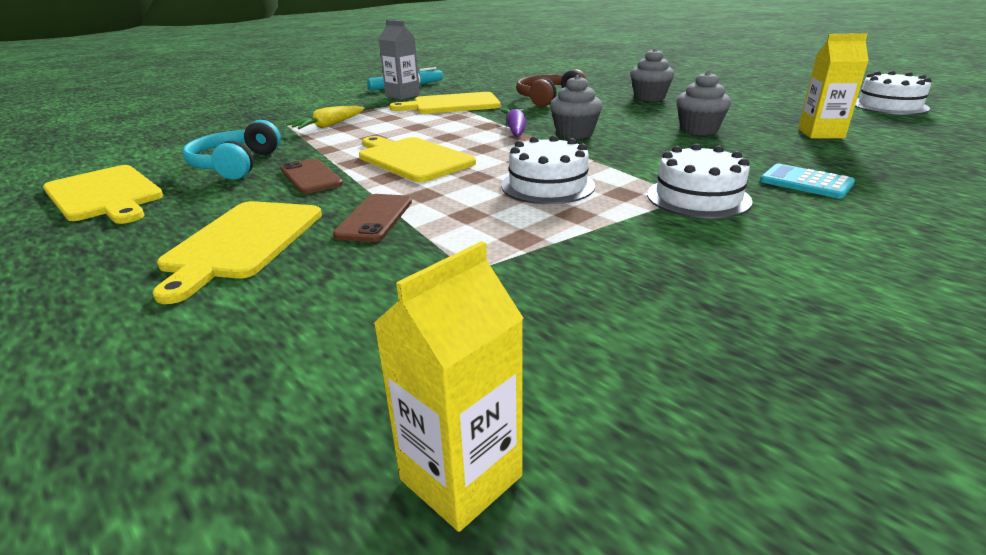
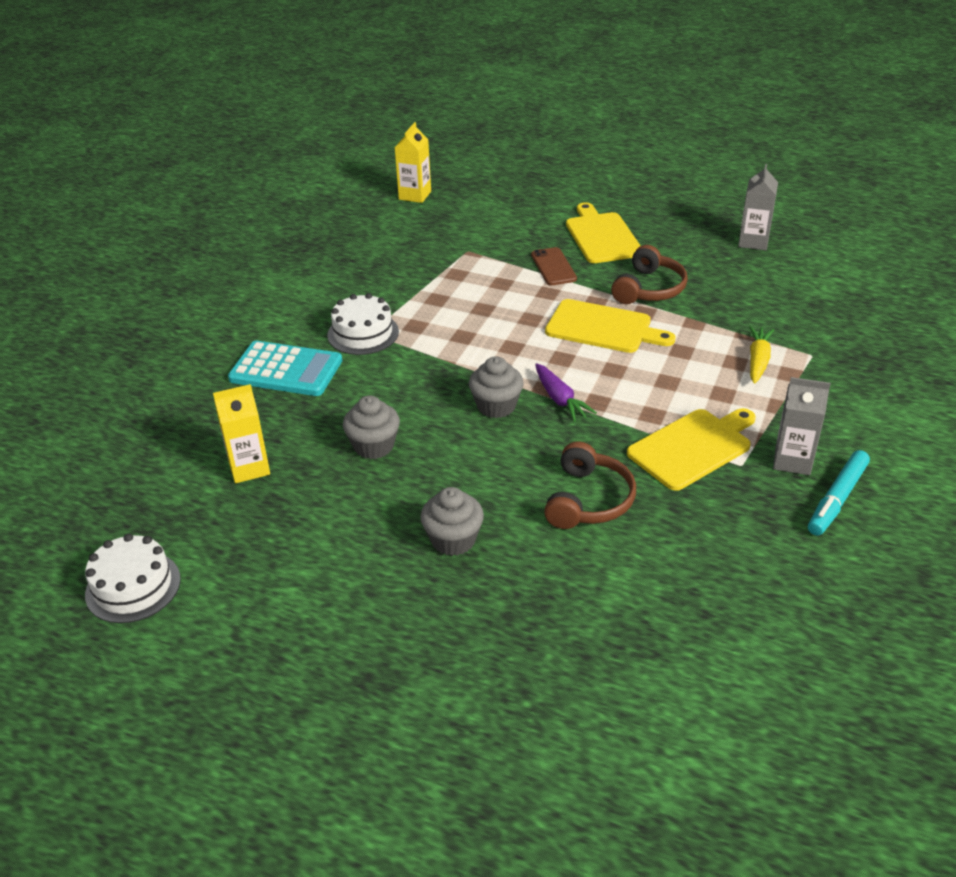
camera: 155 degrees right, 10 degrees up
yellow cutting board [43,165,164,224] -> grey carton [738,164,778,250]
turquoise headphones [182,120,281,180] -> none
brown phone [281,159,343,194] -> brown headphones [611,245,688,304]
white cake [501,135,595,204] -> none
turquoise calculator [760,164,855,199] -> turquoise calculator [228,341,342,396], size x1.67

